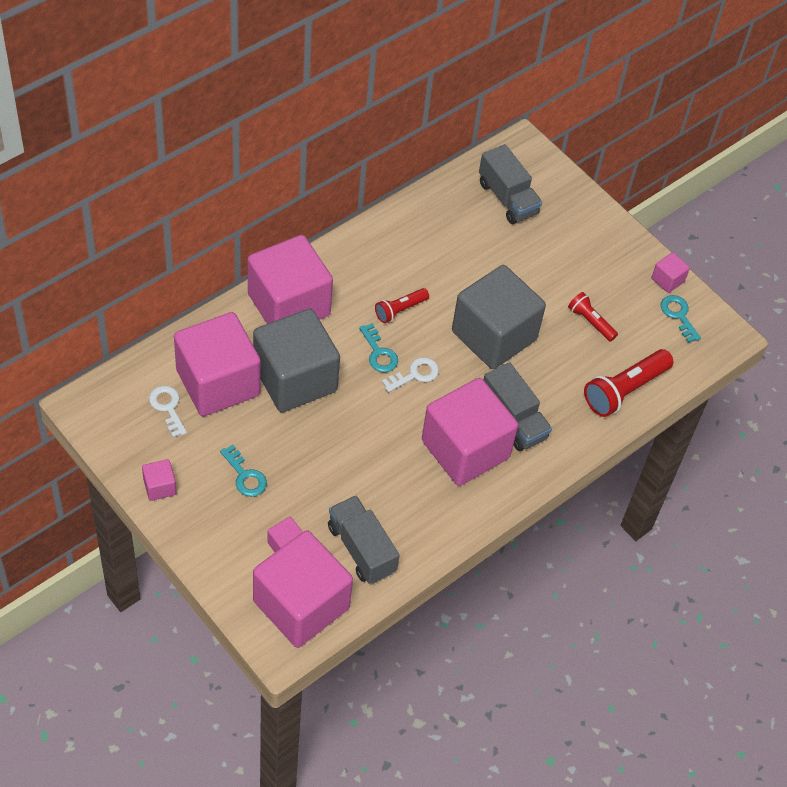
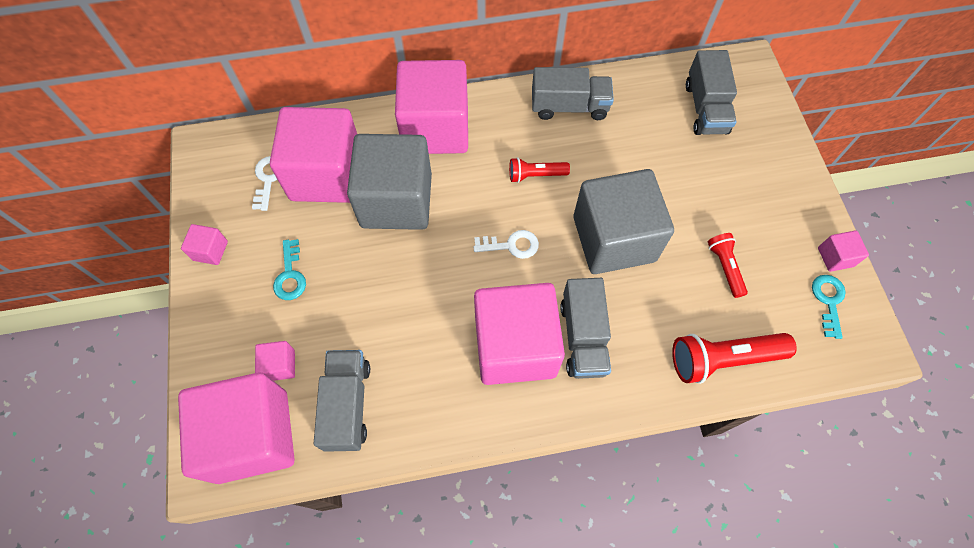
camera: 35 degrees right, 10 degrees up
turquoise key [359,323,398,372] -> none
none -> grey truck [532,67,614,120]

